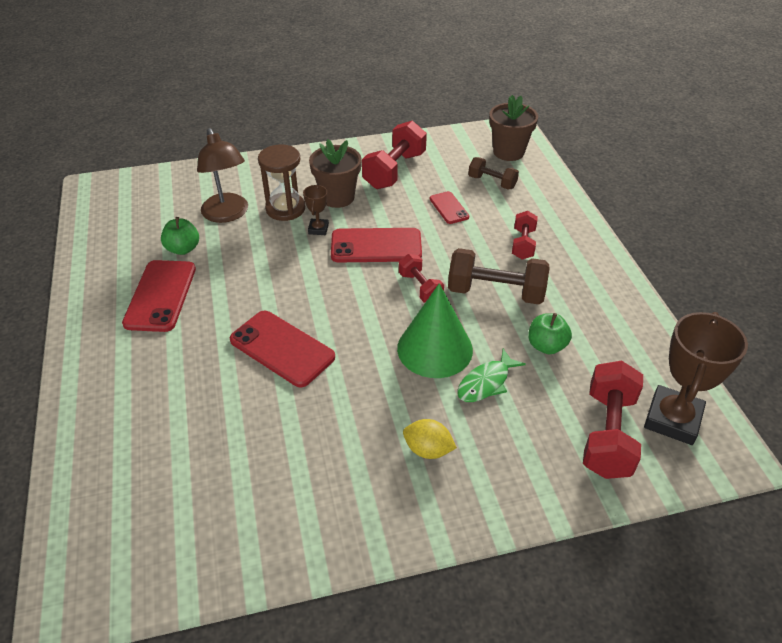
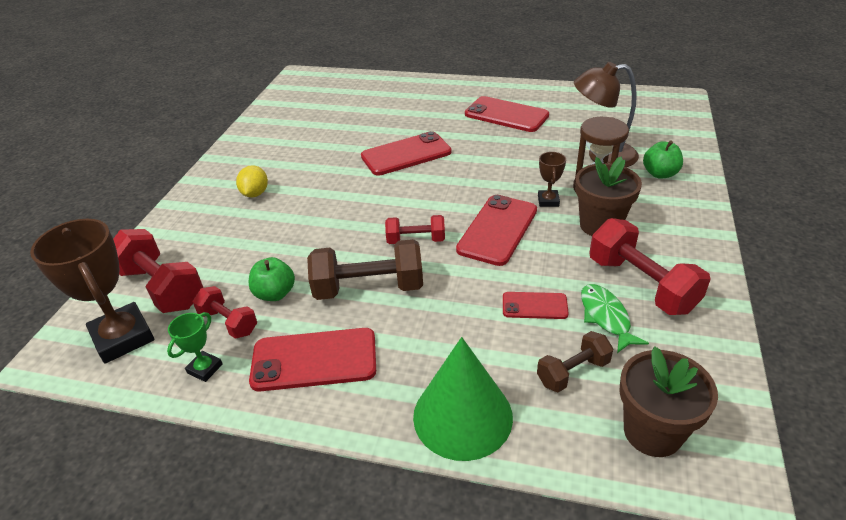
camera: 120 degrees right, 5 degrees down
green apple [161,217,199,255] -> green apple moved to [643,140,683,179]
brown trophy [303,185,329,235] -> brown trophy turned 60 degrees clockwise [538,152,566,207]
green cone [397,283,473,378] -> green cone moved to [413,337,513,461]
yellow lemon [403,419,457,459] -> yellow lemon turned 45 degrees counterclockwise [236,165,268,198]
brown dumbbell [448,248,550,304] -> brown dumbbell turned 45 degrees clockwise [307,239,423,300]
green fish [457,349,526,402] -> green fish moved to [581,284,649,353]
red dumbbell [512,211,538,260] -> red dumbbell moved to [193,286,257,339]
none -> green trophy [167,312,223,382]
none -> red phone [249,328,376,392]

